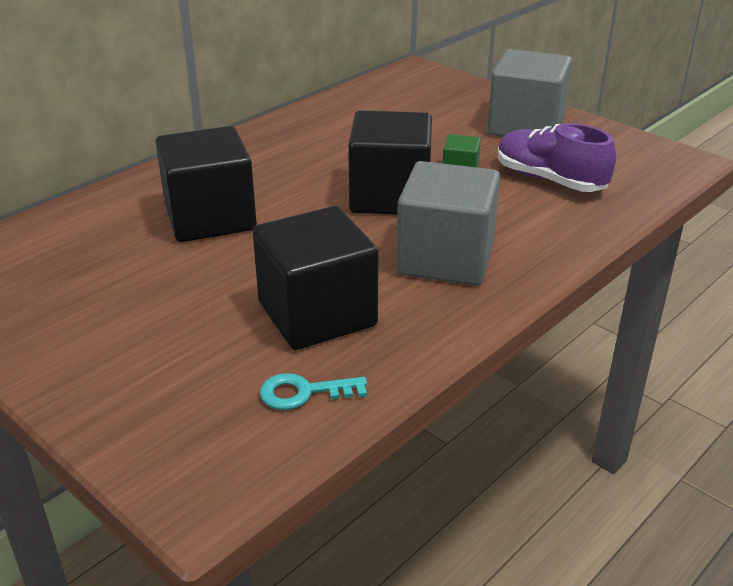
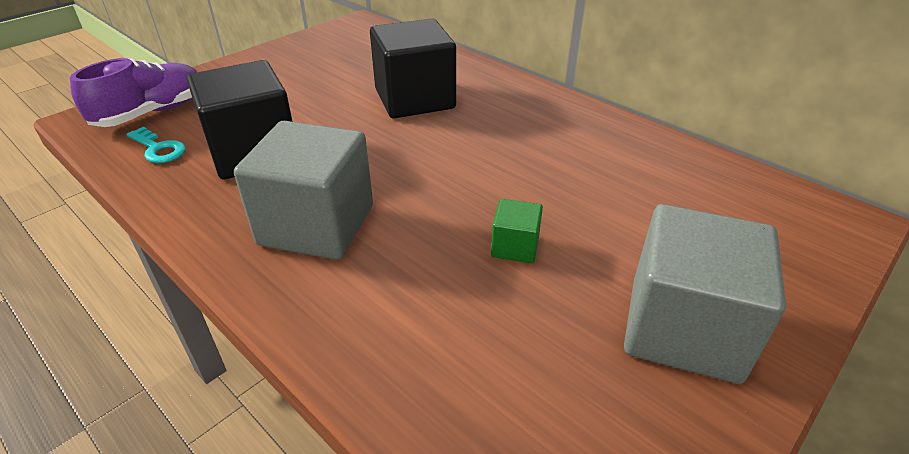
camera: 90 degrees right, 5 degrees up
turquoise key [260,373,367,410] -> turquoise key turned 135 degrees clockwise [127,127,186,163]
black cube [348,110,432,215] -> none
purple shoe [497,123,616,192] -> purple shoe moved to [70,58,197,127]

